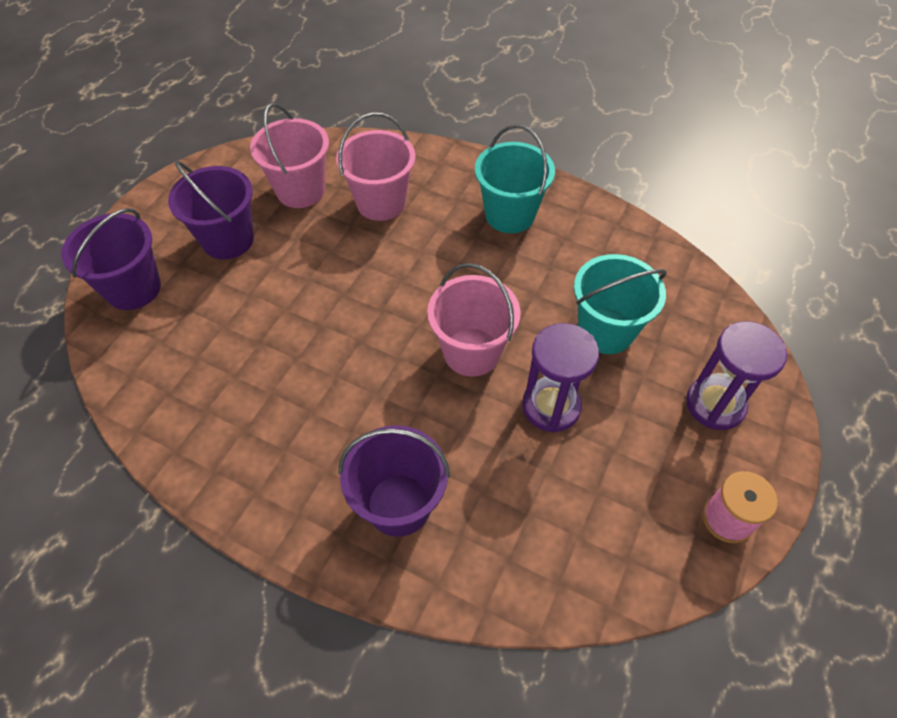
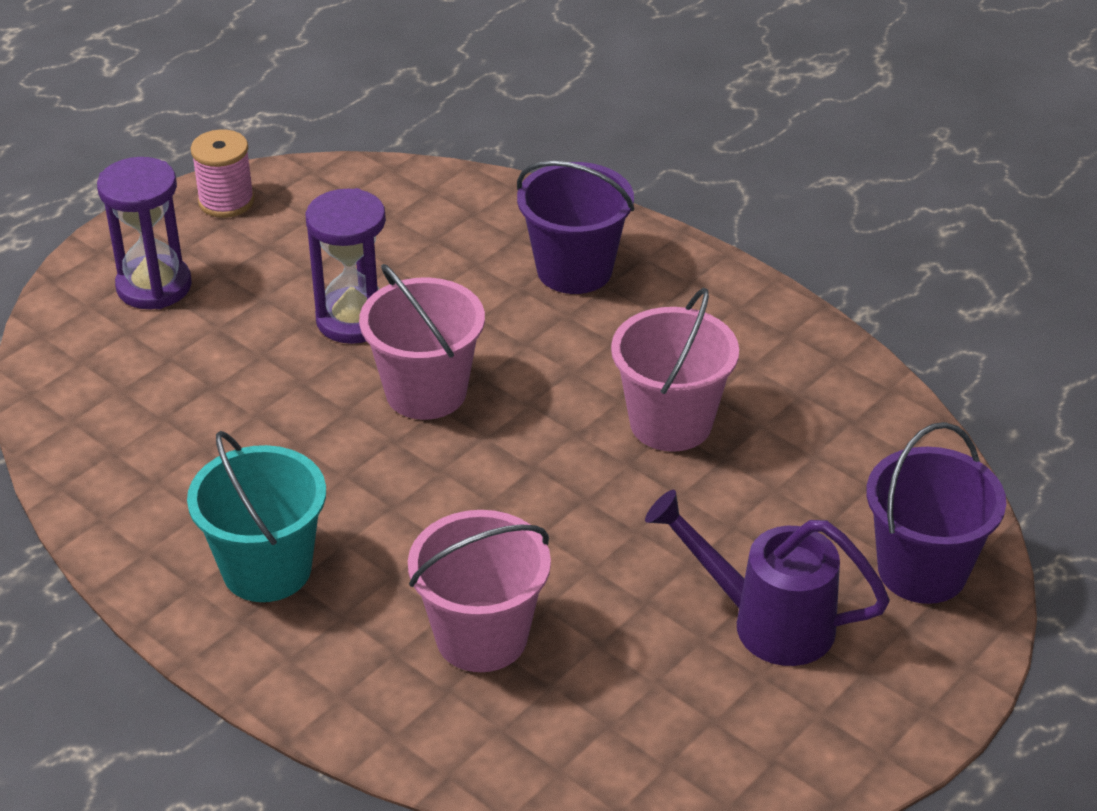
camera: 165 degrees left, 15 degrees down
purple bucket [168,161,254,260] -> purple watering can [645,490,890,666]
pink bucket [250,103,329,208] -> pink bucket moved to [611,288,739,452]
turquoise bucket [574,254,667,354] -> none

